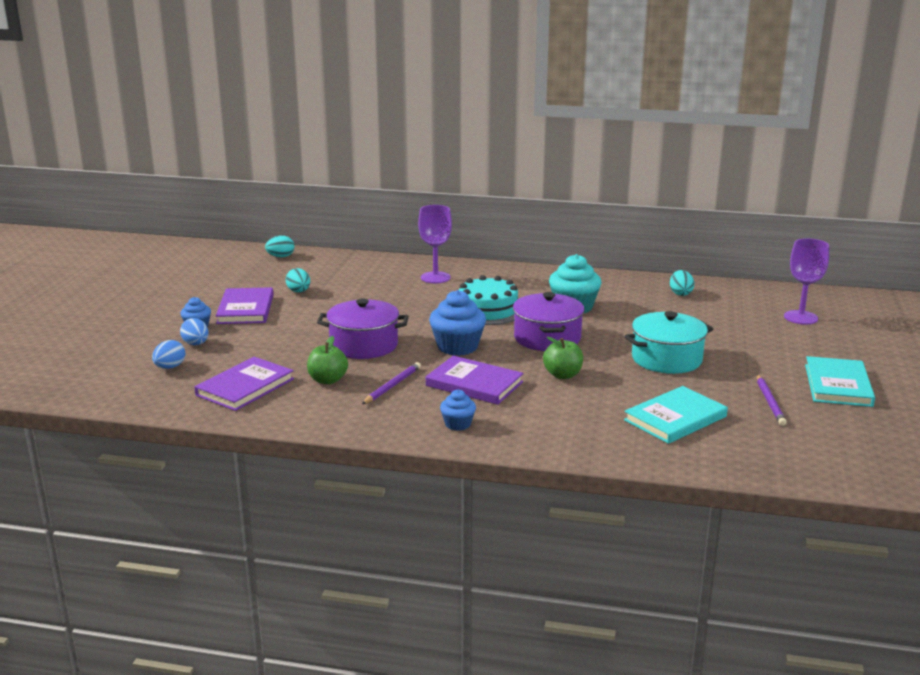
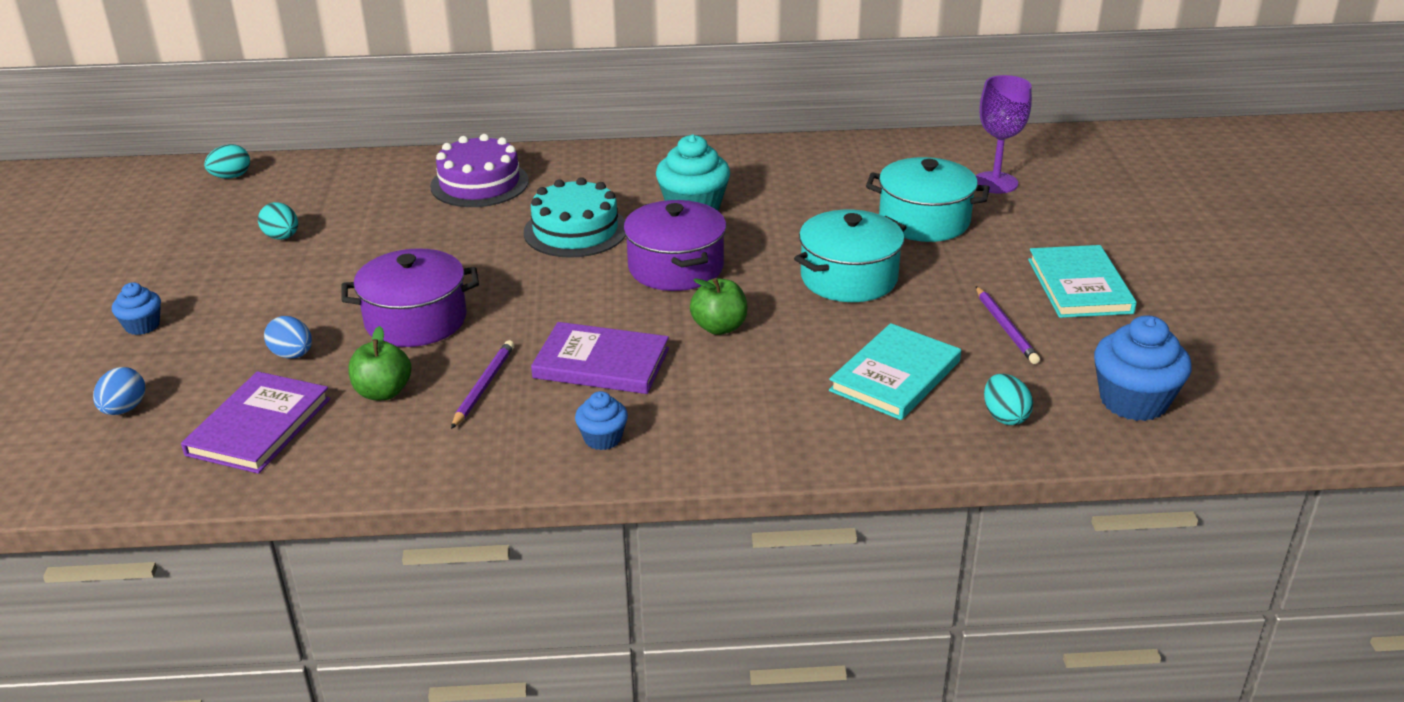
camera: 15 degrees left, 10 degrees up
blue egg [180,318,209,345] -> blue egg moved to [264,316,312,359]
purple book [216,287,274,324] -> none
purple goblet [418,205,452,283] -> purple cake [430,134,529,207]
blue cupcake [429,290,486,356] -> blue cupcake moved to [1094,315,1192,421]
turquoise egg [670,270,694,296] -> turquoise egg moved to [984,374,1033,425]
none -> turquoise pot [866,157,990,242]

